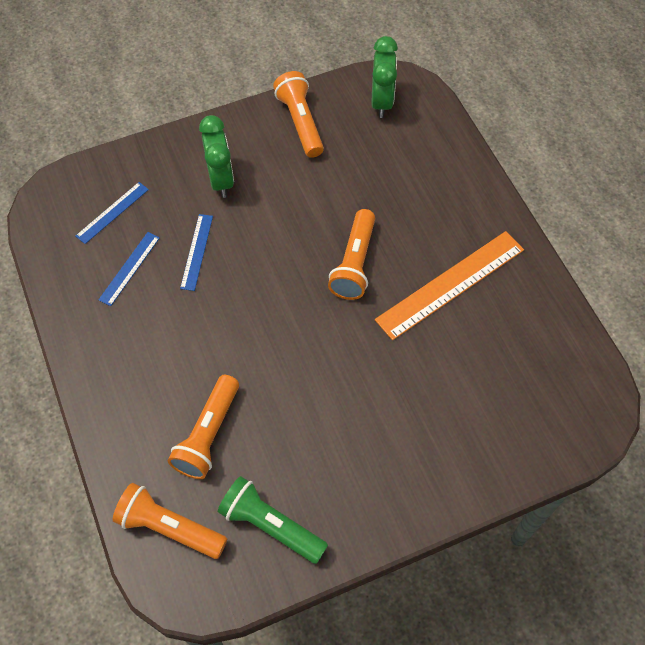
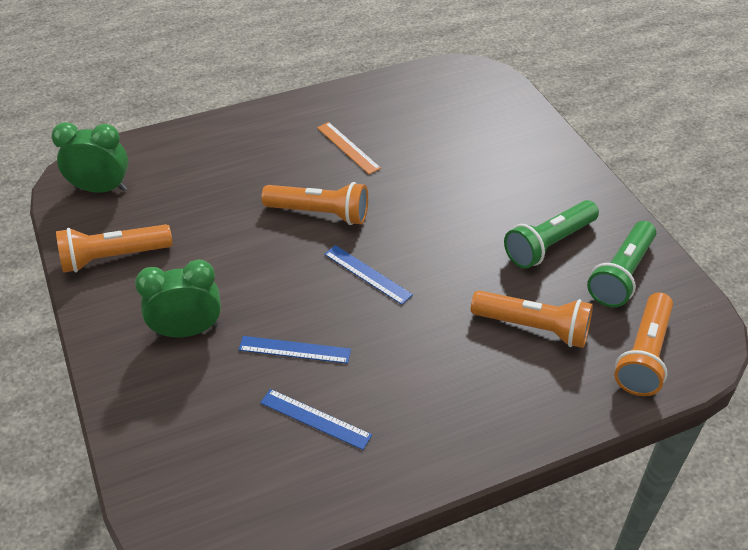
camera: 90 degrees left, 15 degrees down
blue ruler [76,182,149,244] -> blue ruler moved to [324,245,413,305]
orange ruler [375,231,524,340] -> orange ruler [317,122,381,174], size x0.53
none -> green flashlight [504,200,599,269]

